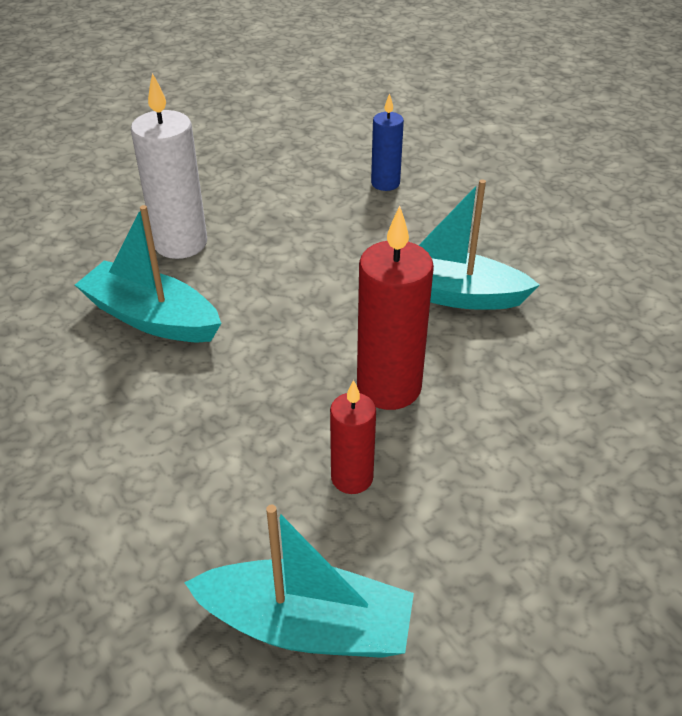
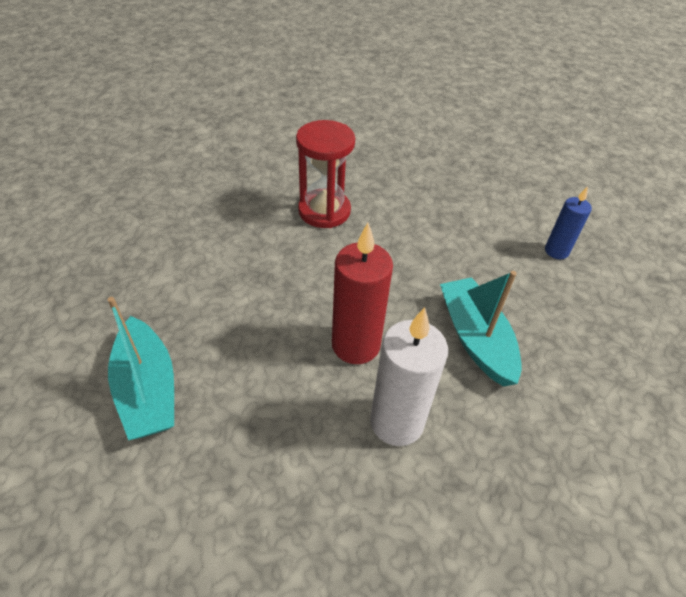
camera: 55 degrees right, 5 degrees up
turquoise boat [75,205,221,342] -> red hourglass [296,120,355,228]
white candle [131,73,207,259] -> white candle moved to [370,307,448,446]
red candle [330,380,376,494] -> none

